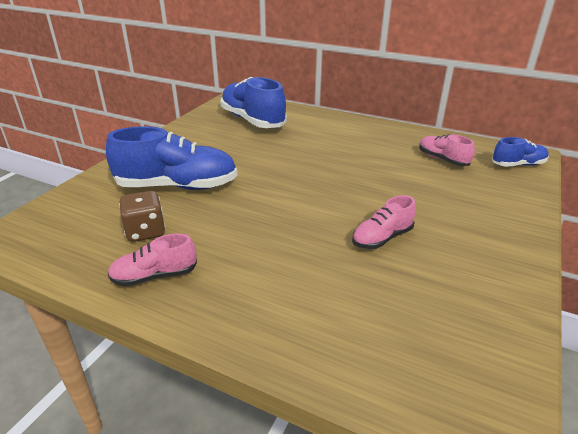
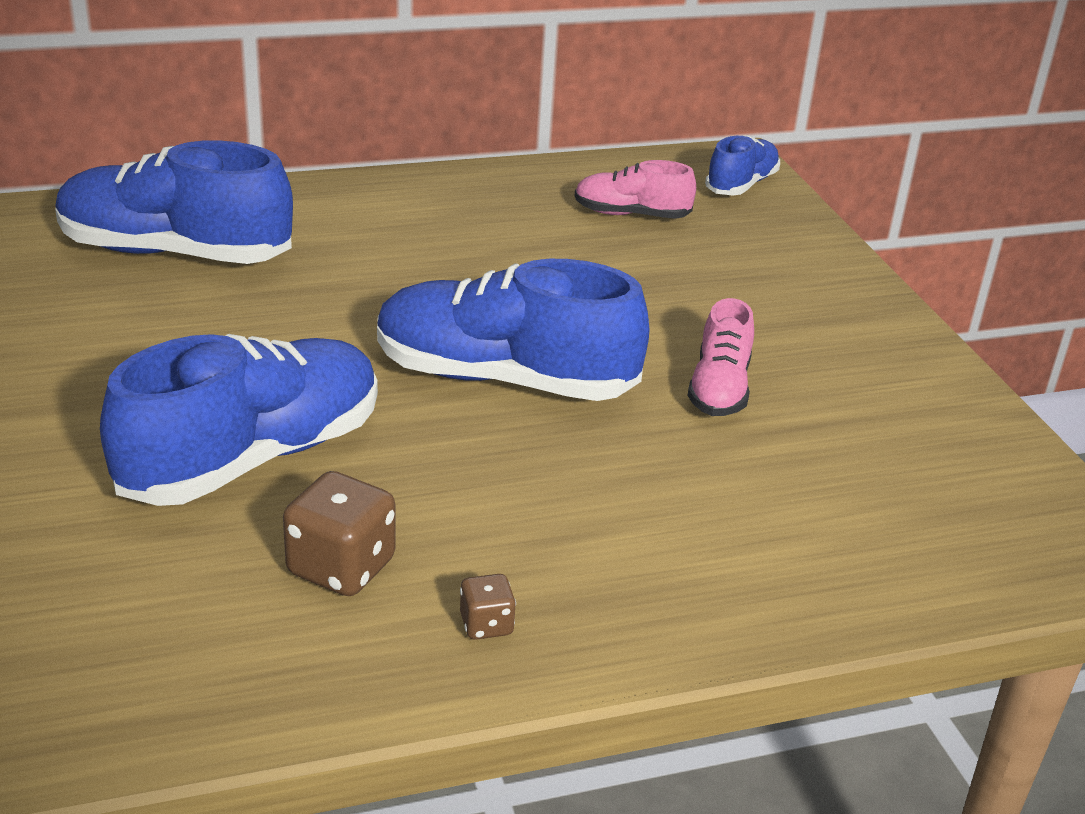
camera: 45 degrees left, 0 degrees up
pink shoe [108,233,197,287] -> brown dice [460,574,516,640]
none -> blue shoe [377,259,649,401]

